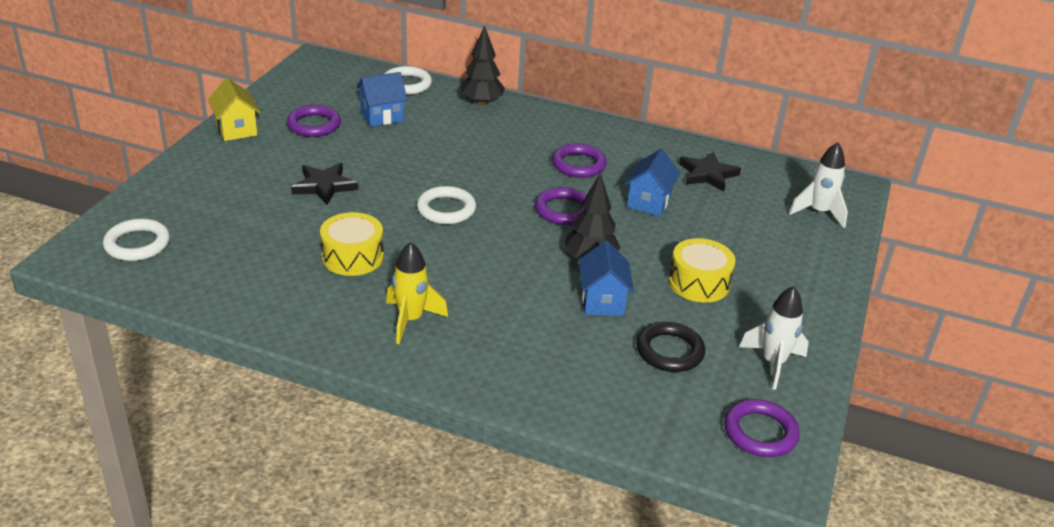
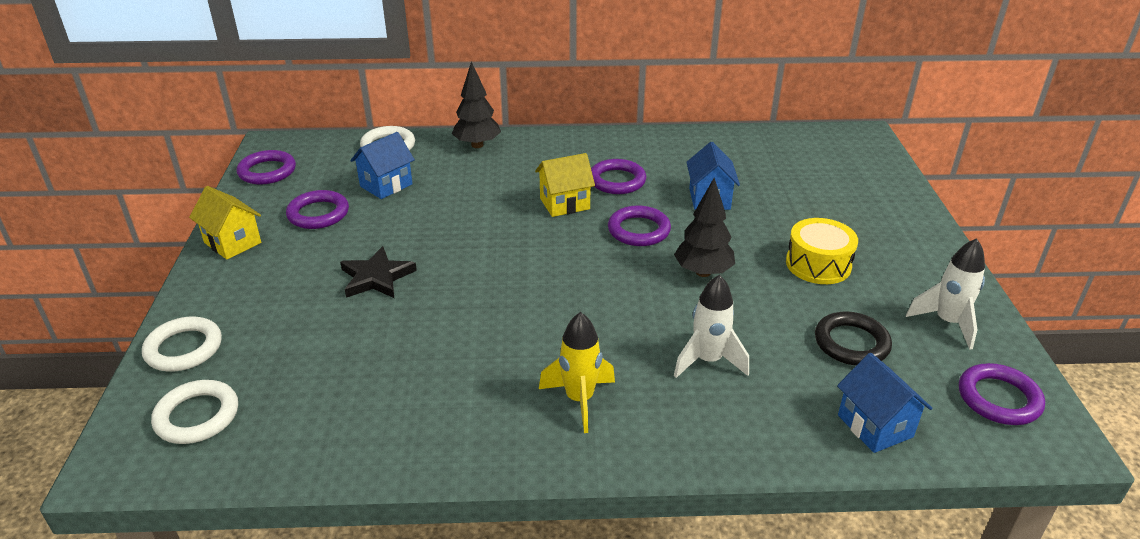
camera: 20 degrees left, 0 degrees up
yellow drum [320,212,384,276] -> none
white ring [417,186,476,224] -> white ring moved to [142,317,222,372]
blue house [579,241,634,316] -> blue house moved to [837,353,932,453]
black star [679,152,741,192] -> none
white rocket [789,142,848,228] -> white rocket moved to [674,274,749,378]
none -> purple ring [237,150,296,185]
none -> yellow house [535,153,595,217]

